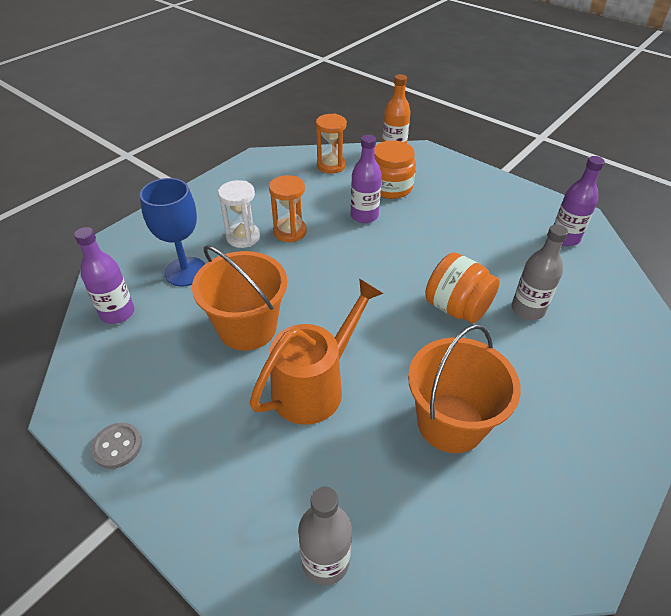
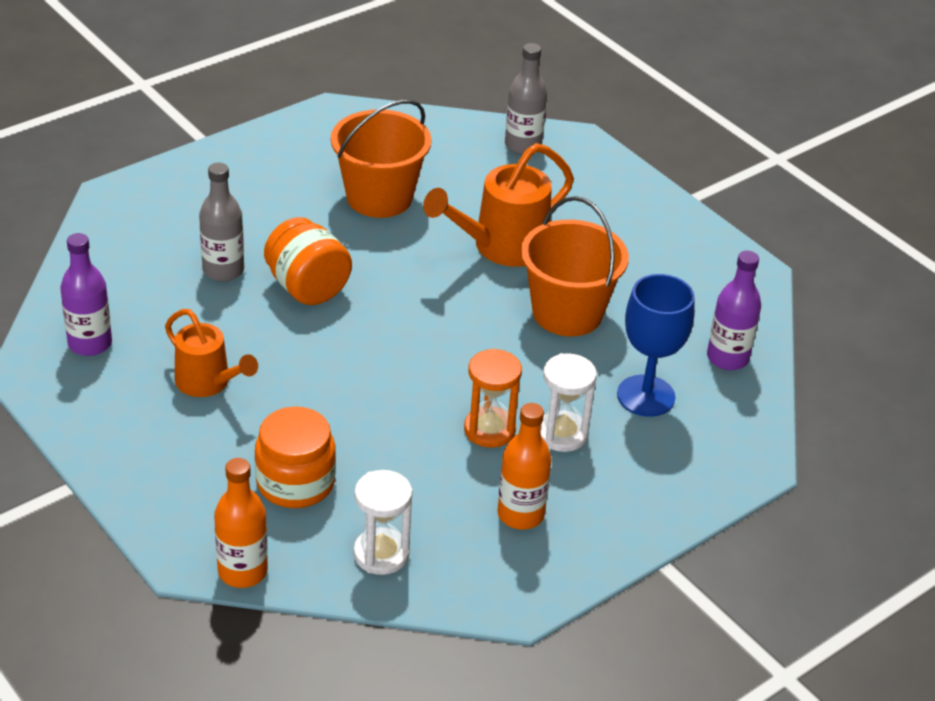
camera: 170 degrees left, 5 degrees down
grey button [91,422,142,469] -> none
orange hourglass [316,113,347,174] -> white hourglass [353,470,412,575]
purple bottle [351,135,382,223] -> none
none -> orange watering can [165,309,258,397]
none -> orange bottle [497,403,552,530]

